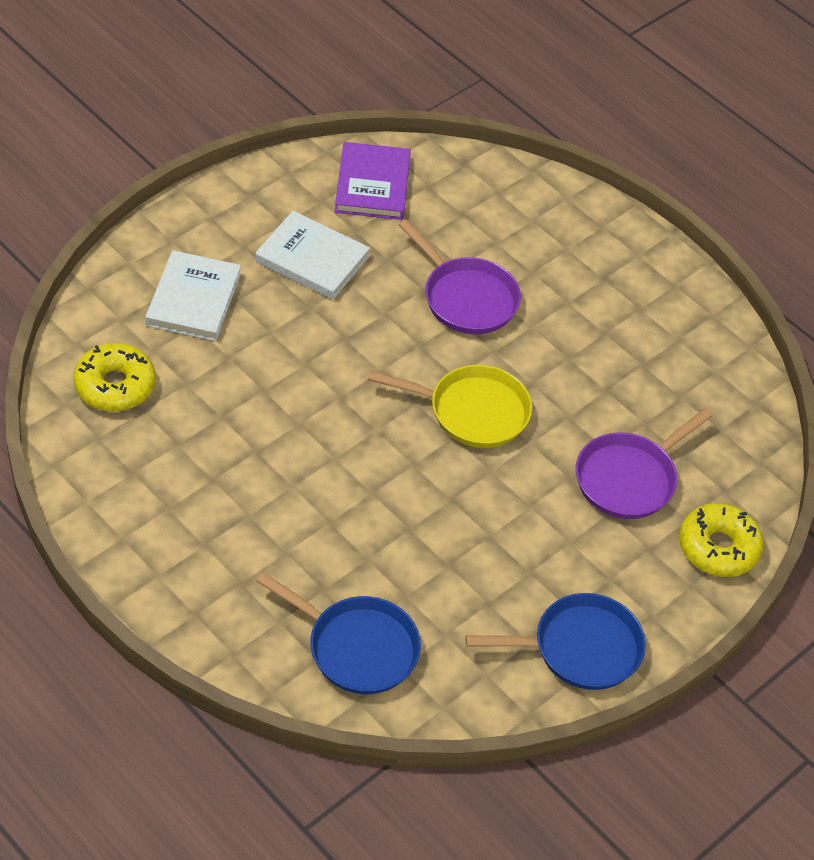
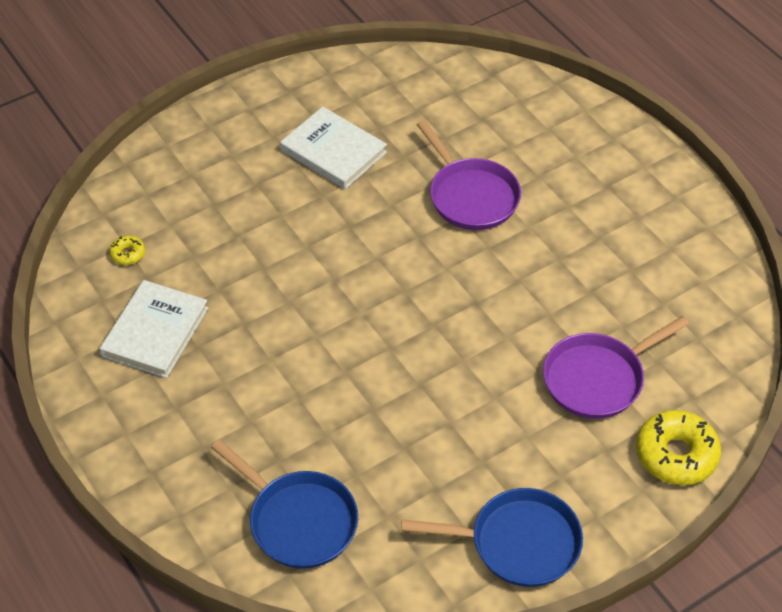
camera: 15 degrees right, 0 degrees up
yellow donut [74,343,155,411] -> yellow donut [109,235,145,265], size x0.47
white book [145,250,241,341] -> white book moved to [100,280,208,378]
purple book [335,142,411,220] -> none
yellow pan [368,365,532,448] -> none

